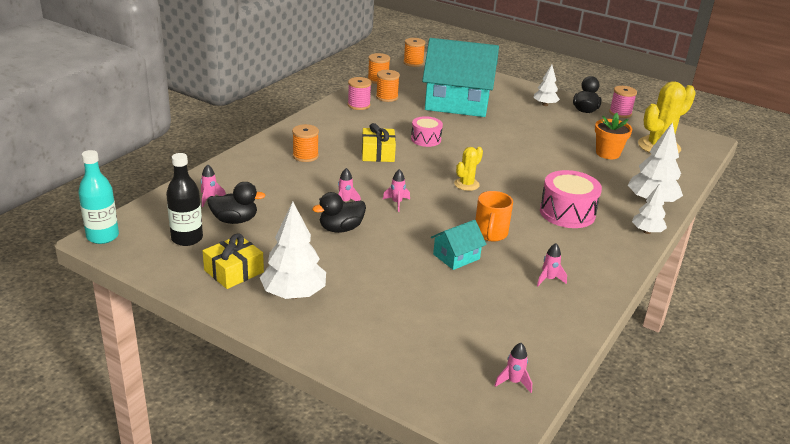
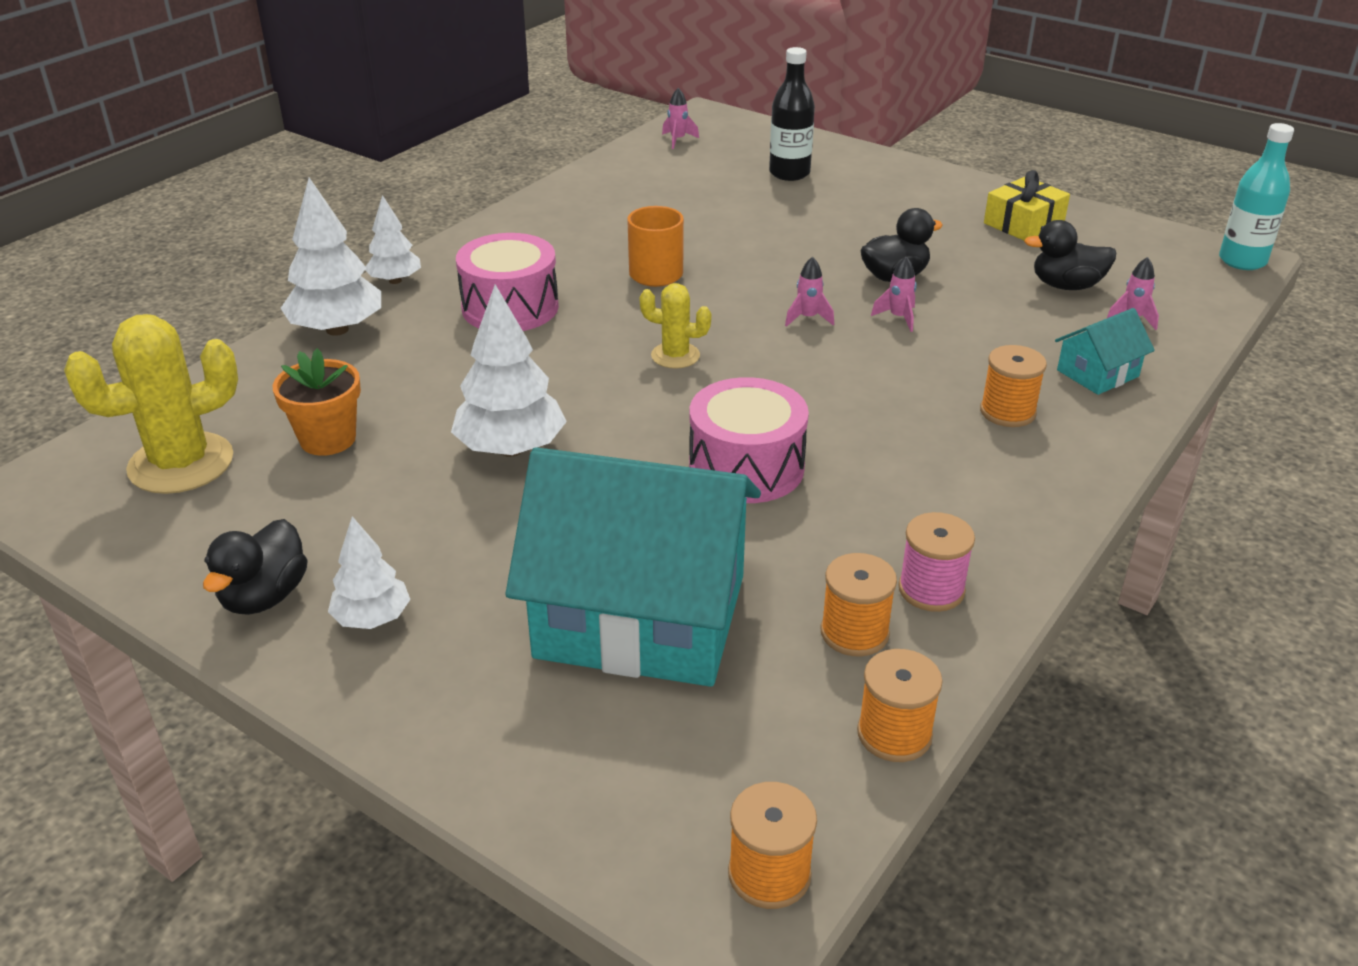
camera: 175 degrees left, 5 degrees up
black bottle [166,153,203,246] -> black bottle moved to [769,47,815,181]
white tree [260,202,326,299] -> white tree moved to [451,284,567,457]
yellow gift [362,123,396,162] -> none
pink drum [411,116,443,147] -> pink drum [689,377,809,503], size x1.60
turquoise house [431,220,487,270] -> turquoise house moved to [1055,308,1155,395]
yellow cactus [454,147,483,191] -> yellow cactus turned 60 degrees clockwise [640,283,712,368]
pink rocket [537,243,567,286] -> none
pink spool [609,86,637,118] -> none

